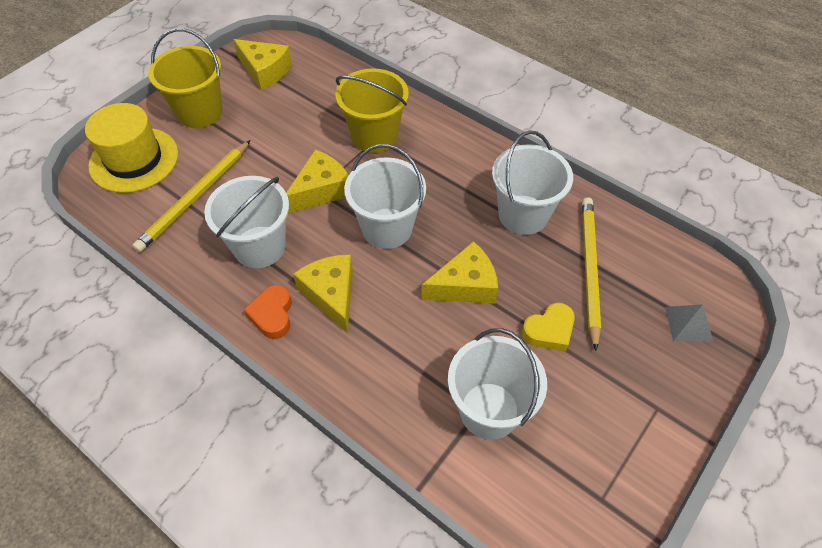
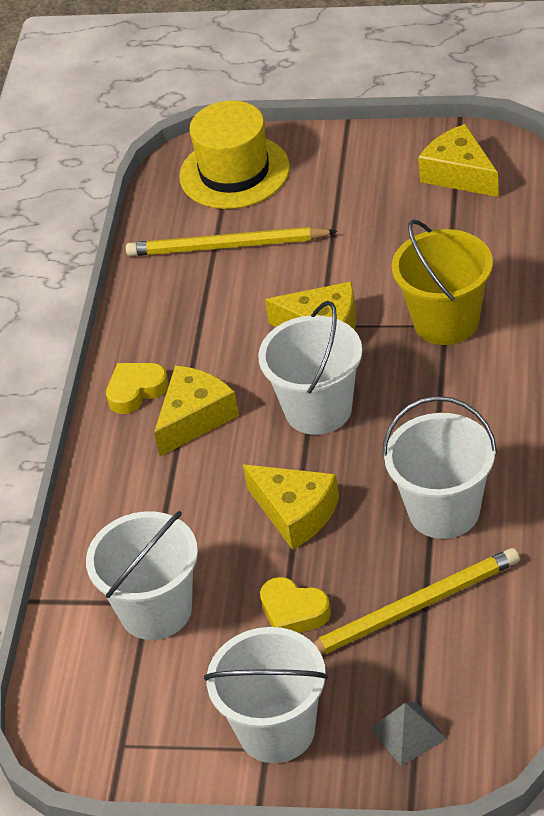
camera: 65 degrees right, 10 degrees down
yellow bucket [148,28,222,128] -> none
white bucket [204,176,289,268] -> white bucket moved to [204,627,328,763]
yellow cheese [233,39,292,90] -> yellow cheese turned 135 degrees clockwise [418,124,499,197]
orange heart [244,285,292,339] -> yellow heart [106,363,169,414]

